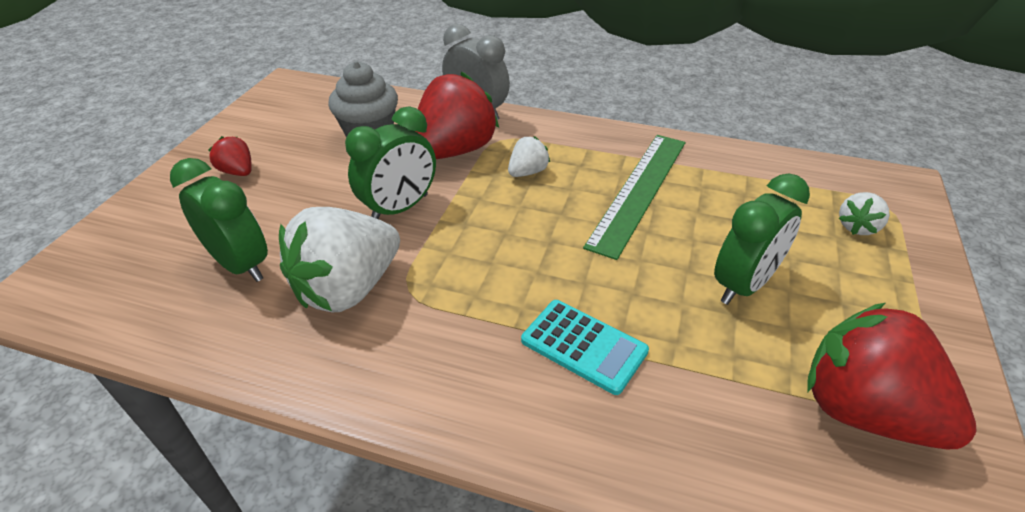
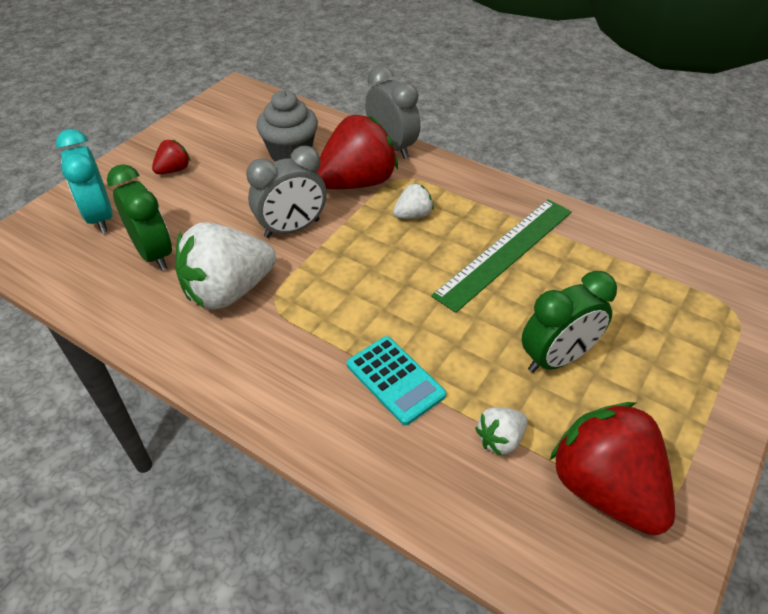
camera: 15 degrees right, 5 degrees up
red strawberry [208,136,252,176] -> red strawberry turned 75 degrees clockwise [152,140,191,174]
green clock [345,106,436,219] -> grey clock [246,146,326,238]
white strawberry [839,192,890,235] -> white strawberry moved to [475,407,528,456]
none -> turquoise clock [56,129,113,233]

